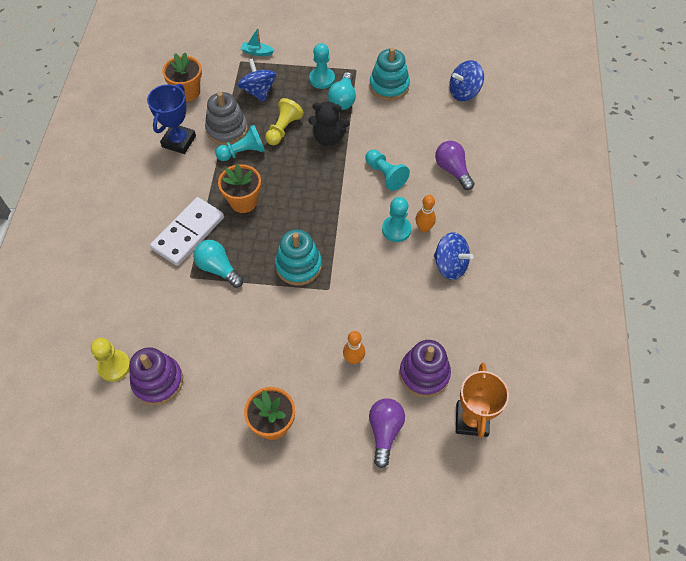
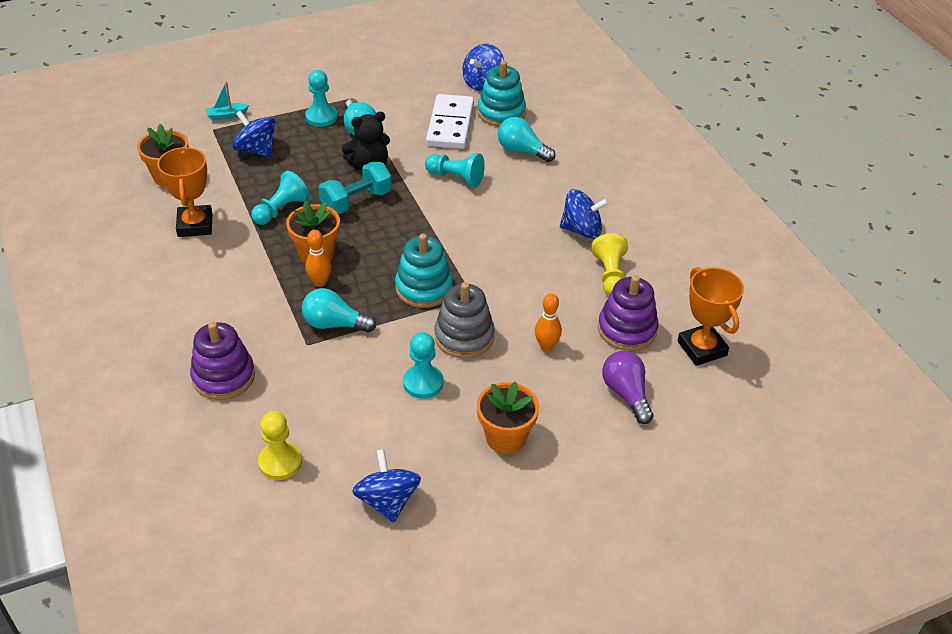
camera: 30 degrees left, 15 degrees down
purple stacking toy [129,347,183,405] -> purple stacking toy moved to [190,322,255,400]
blue trophy [147,84,196,154] -> orange trophy [157,147,213,237]
white domino [150,197,224,266] -> white domino moved to [426,94,474,149]
grey stacking toy [205,92,248,145] -> grey stacking toy moved to [435,282,495,358]
yellow pawn [265,98,304,145] -> yellow pawn moved to [591,233,628,295]
turquoise stacking toy [369,47,410,101] -> turquoise stacking toy moved to [478,61,526,127]
turquoise pawn [382,197,411,242] -> turquoise pawn moved to [403,332,443,399]
orange bowling pin [415,195,436,233] -> orange bowling pin moved to [306,230,331,287]
purple light bulb [435,141,475,190] -> turquoise light bulb [498,117,556,162]
none -> turquoise dumbbell [318,162,392,214]
none -> blue spinning top [352,449,421,523]

